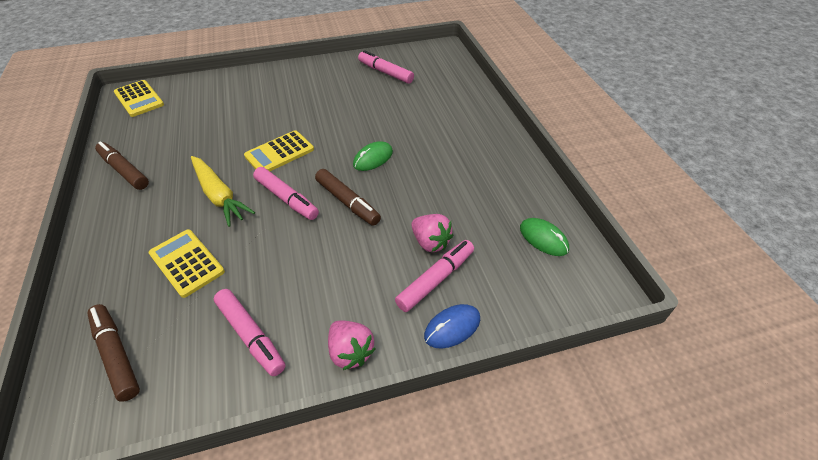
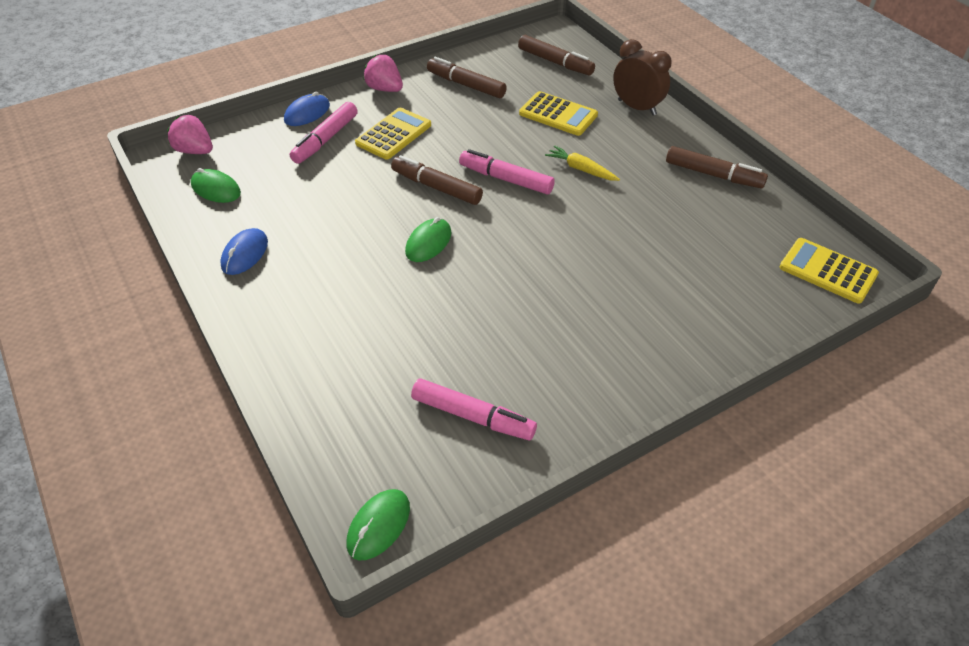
camera: 165 degrees right, 0 degrees up
yellow carrot [191,156,255,227] -> yellow carrot [545,146,620,181], size x0.62
pink marker [214,289,285,376] -> brown marker [427,57,507,98]
yellow calculator [244,130,314,171] -> yellow calculator moved to [355,108,431,159]
pink strawberry [411,214,453,252] -> pink strawberry moved to [167,115,213,154]
none -> blue mouse [220,228,268,275]
none -> green mouse [347,489,410,561]
none -> brown clock [613,39,672,116]

